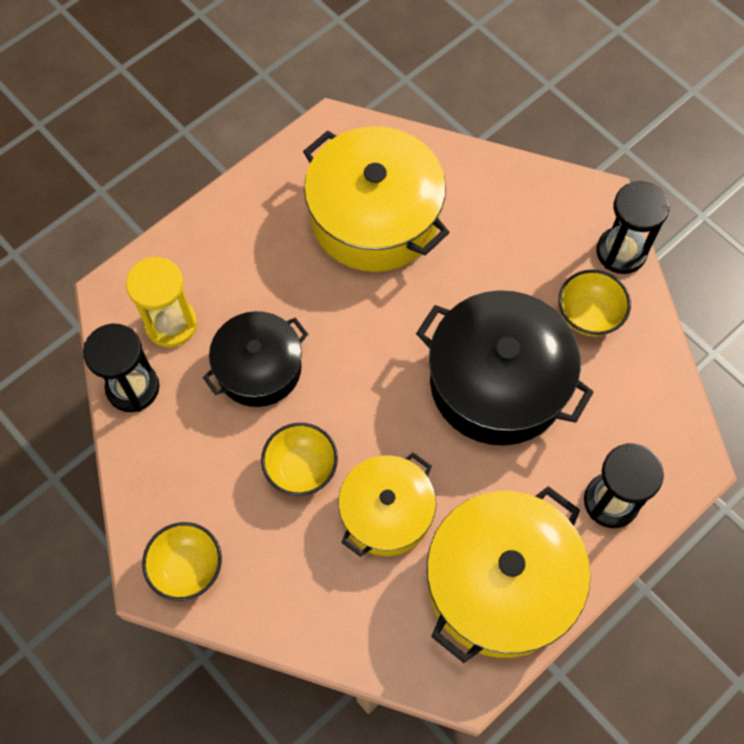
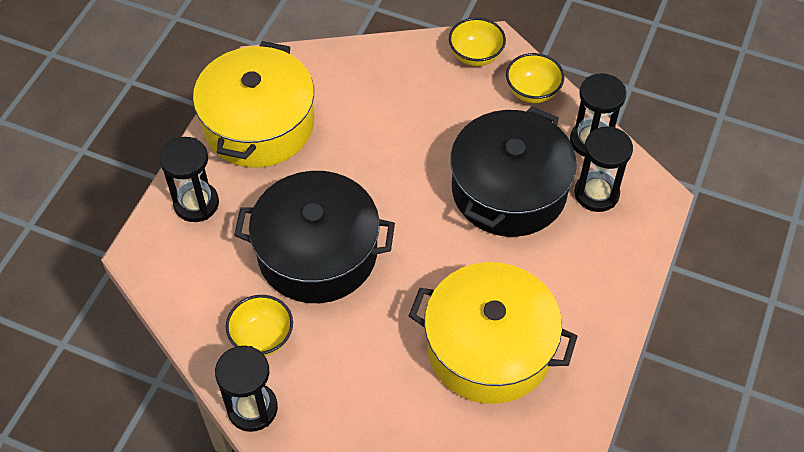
camera: 155 degrees right, 10 degrees down
yellow hourglass [126,257,197,348] -> black hourglass [574,126,633,212]
black pot [203,311,308,407] -> black pot [450,106,577,237], size x1.59
yellow bowl [261,423,338,496] -> yellow bowl moved to [506,53,565,103]
yellow pot [338,453,436,557] -> none

